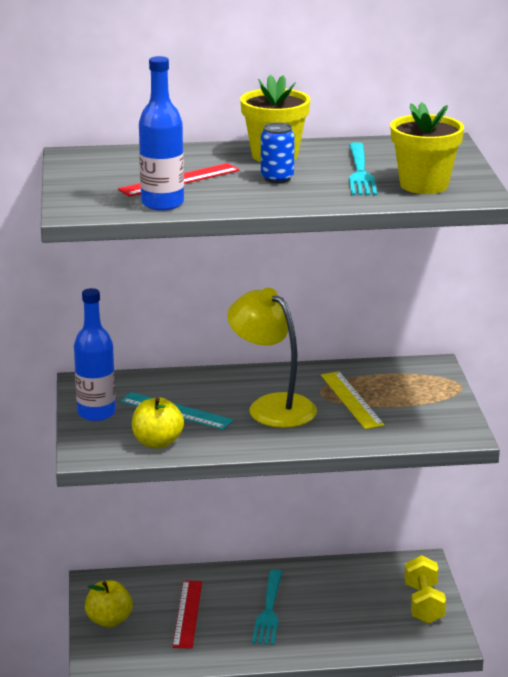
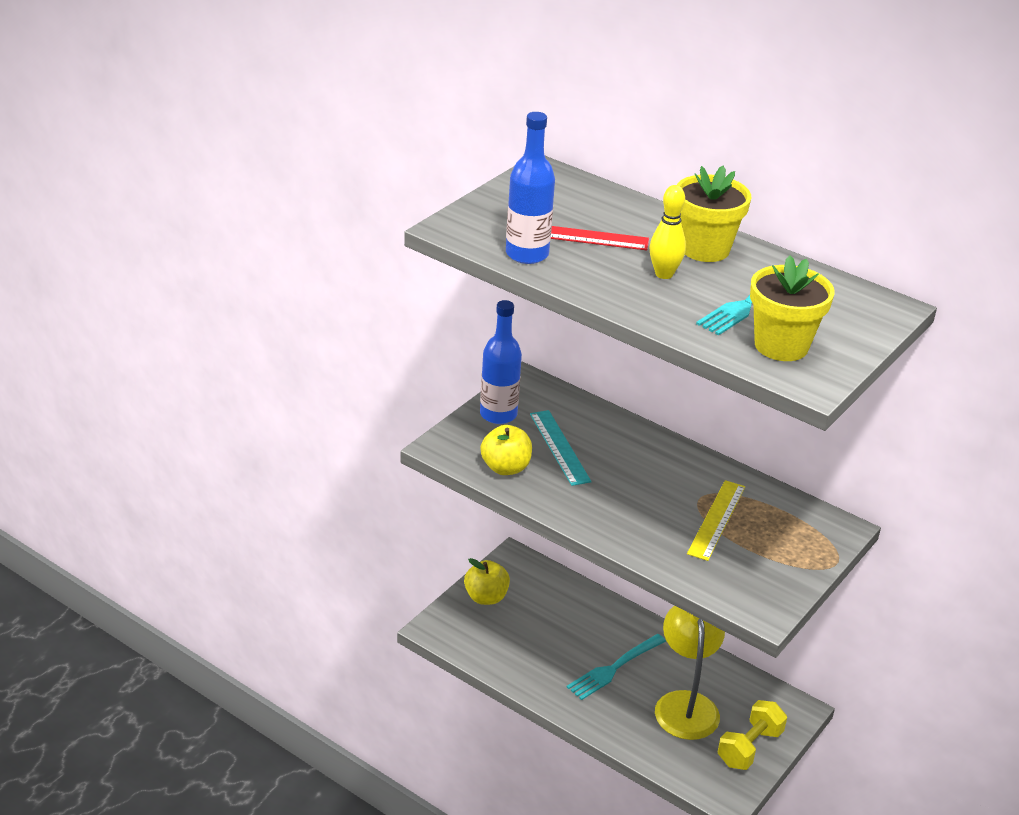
camera: 40 degrees right, 10 degrees up
red ruler [172,580,202,649] -> none
yellow lamp [227,288,317,428] -> yellow lamp moved to [655,605,725,740]
blue can [261,122,295,183] -> yellow bowling pin [649,185,686,279]

